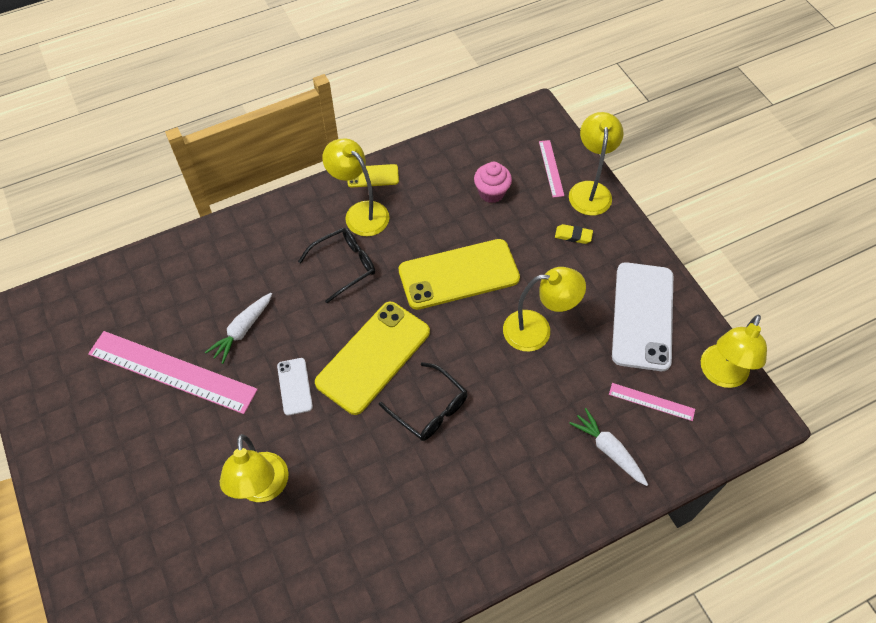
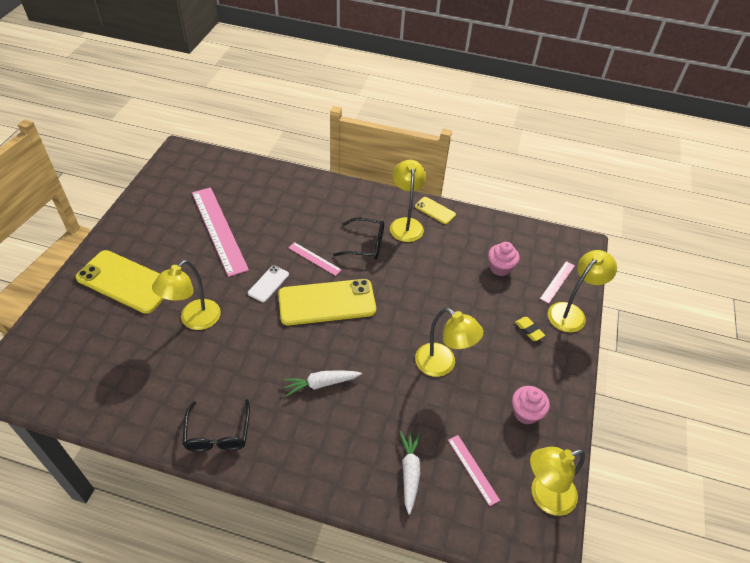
camera: 40 degrees right, 10 degrees down
white carrot [205,293,272,364] -> white carrot moved to [283,370,362,397]
black glasses [379,362,468,441] -> black glasses moved to [182,399,250,452]
yellow phone [399,239,520,310] -> yellow phone moved to [76,250,164,314]
white phone [612,262,673,371] -> pink cupcake [512,386,550,425]
none -> pink ruler [288,242,342,276]

